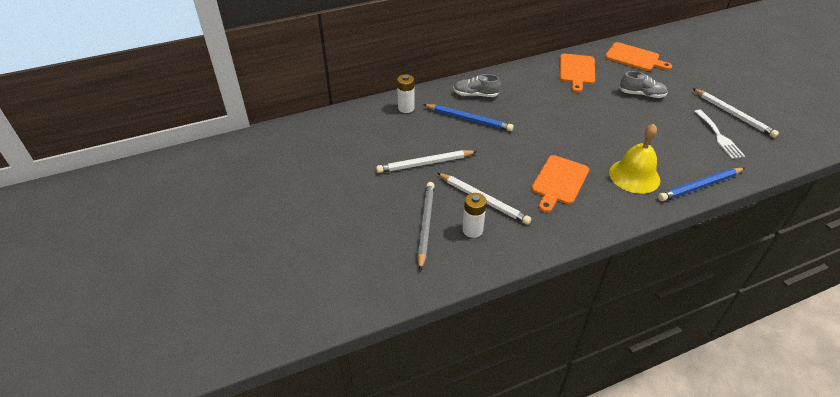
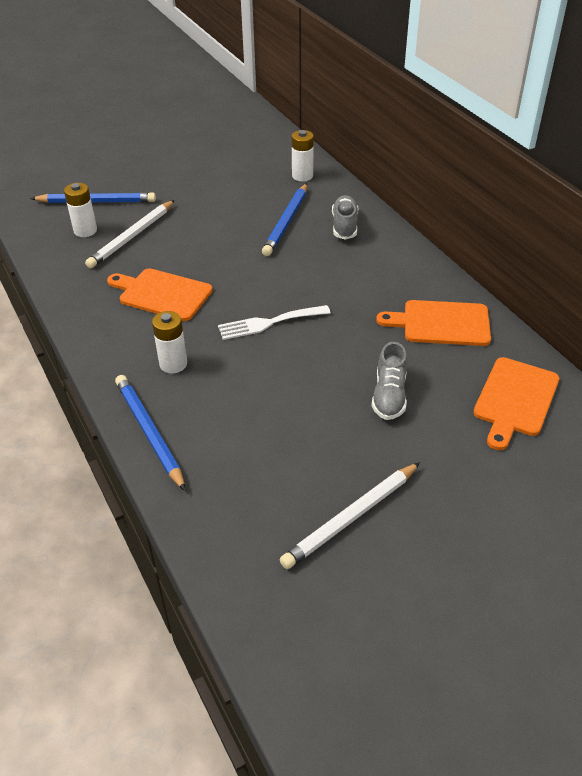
camera: 85 degrees right, 0 degrees up
white pencil [376,150,477,173] -> none
grey pencil [417,182,435,271] -> blue pencil [30,192,156,203]
yellow bell [609,124,660,194] -> white battery [152,311,187,373]
white fork [694,110,745,159] -> white fork moved to [218,305,330,340]

